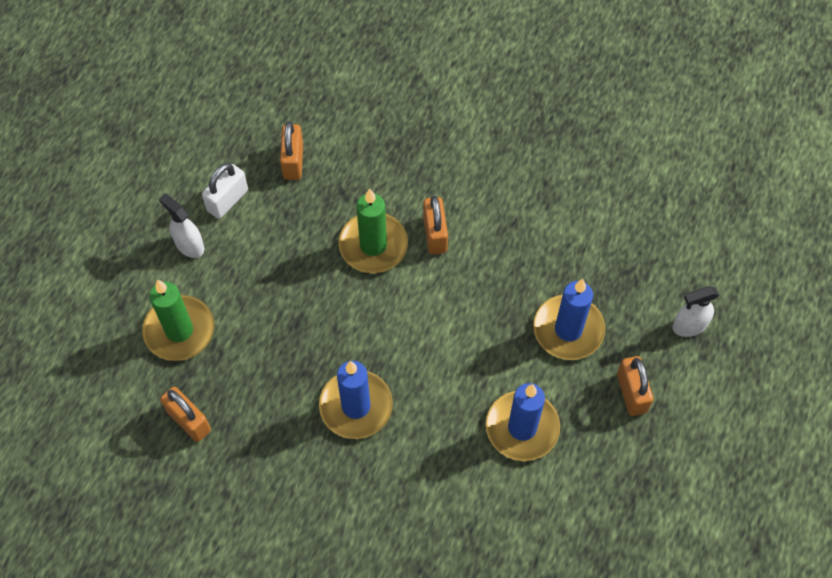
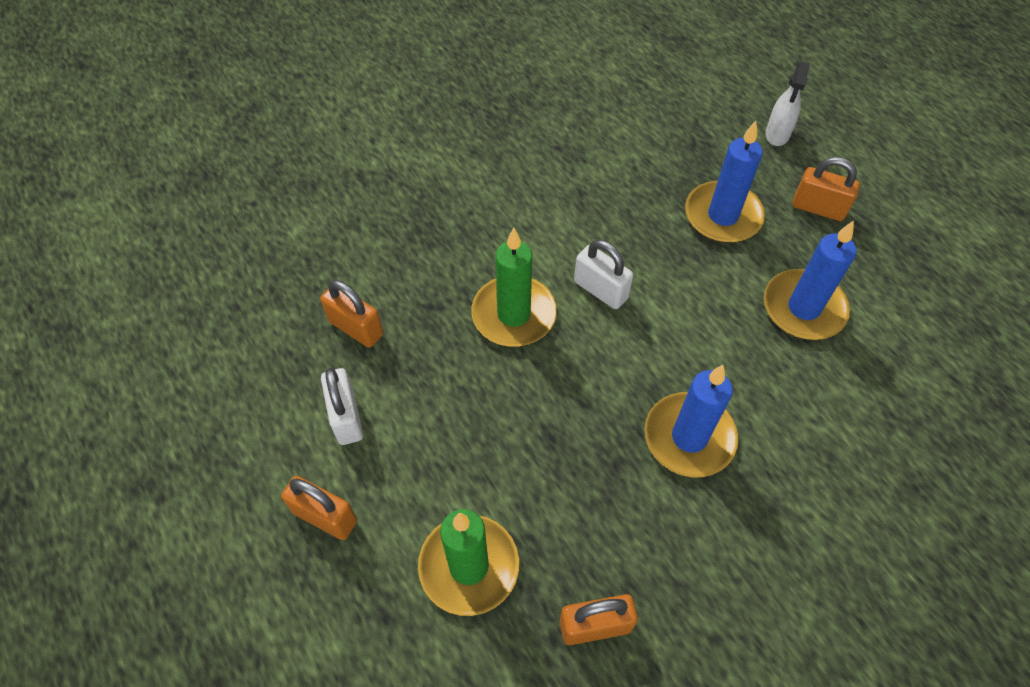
camera: 55 degrees left, 5 degrees down
white spray bottle [159,194,204,258] -> none
orange padlock [423,196,448,254] -> orange padlock moved to [281,476,357,540]
none -> white padlock [574,240,633,309]

